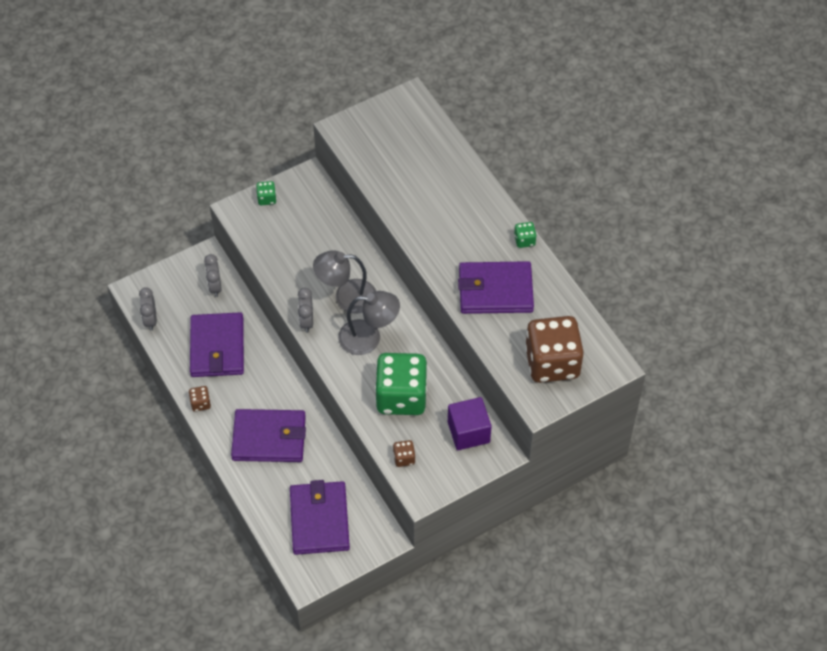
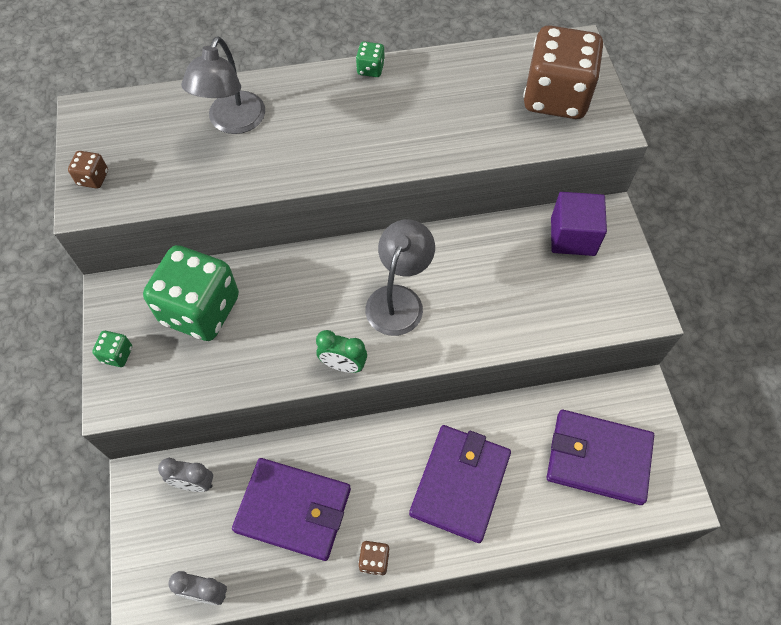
camera: 70 degrees left, 5 degrees up
grey clock [298,288,313,333] -> green clock [316,330,367,373]
grey lamp [313,250,376,314] -> grey lamp moved to [181,36,265,134]
green dice [375,353,427,415] -> green dice moved to [143,245,239,341]
brown dice [393,440,416,467] -> brown dice moved to [68,151,108,189]
purple wallet [458,261,534,314] -> none

